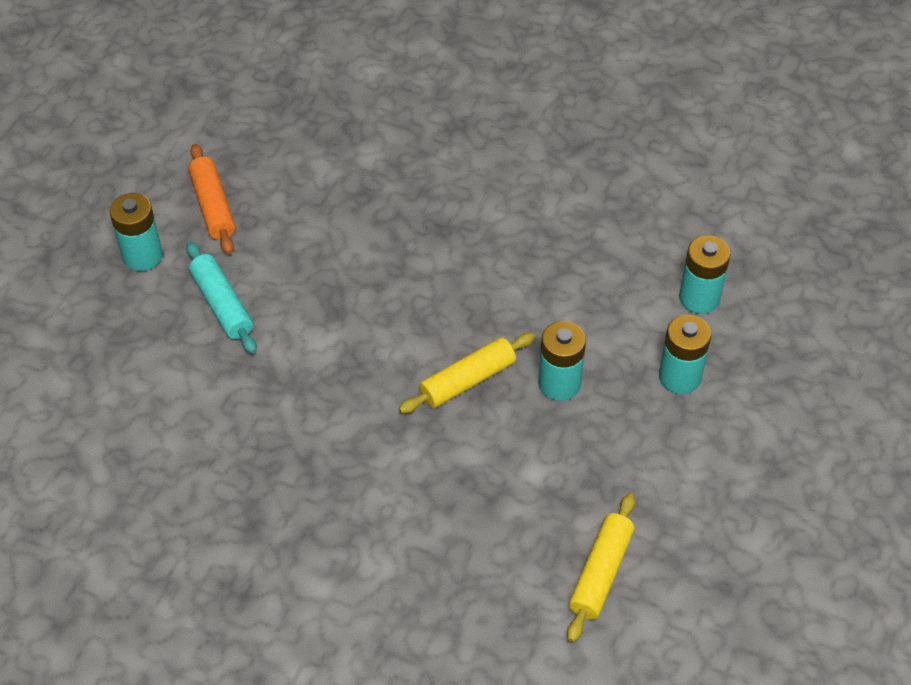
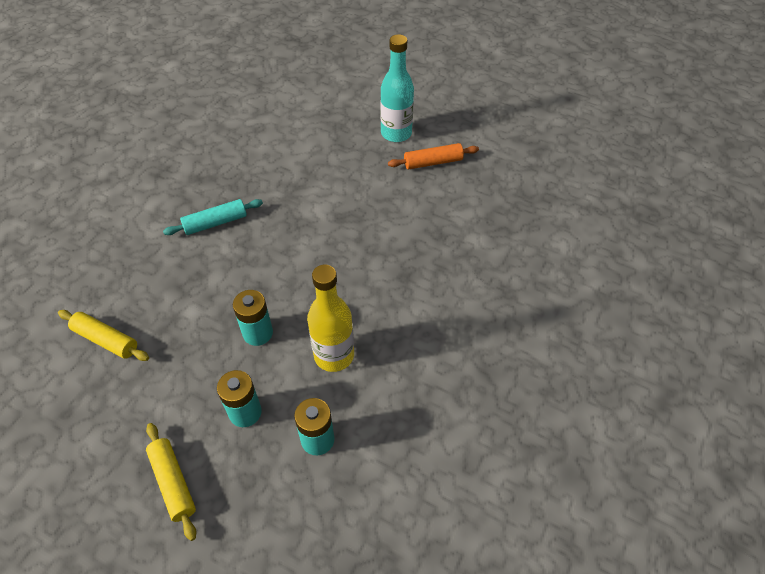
camera: 95 degrees right, 0 degrees up
turquoise battery [109,193,163,271] -> turquoise bottle [380,34,414,142]
turquoise rolling pin [186,242,257,354] -> turquoise rolling pin moved to [163,199,263,235]
yellow rolling pin [399,333,535,413] -> yellow rolling pin moved to [146,423,196,541]
none -> yellow bottle [307,265,354,372]

